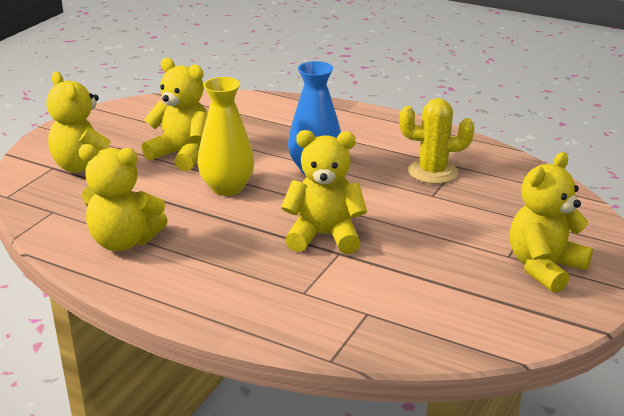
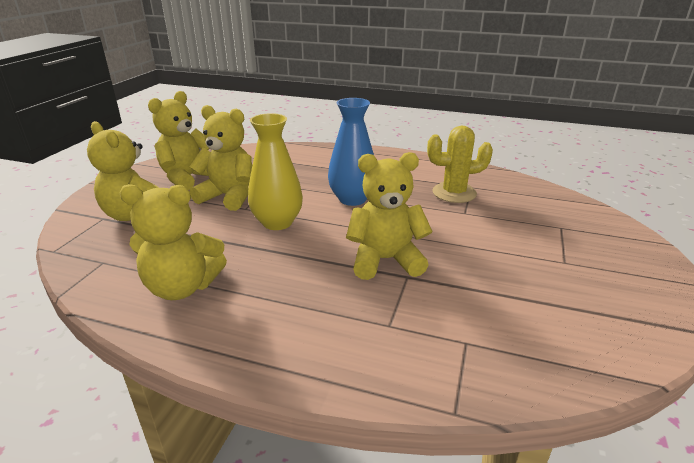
camera: 10 degrees left, 0 degrees up
yellow teddy bear [510,152,593,293] -> yellow teddy bear moved to [148,91,210,190]

